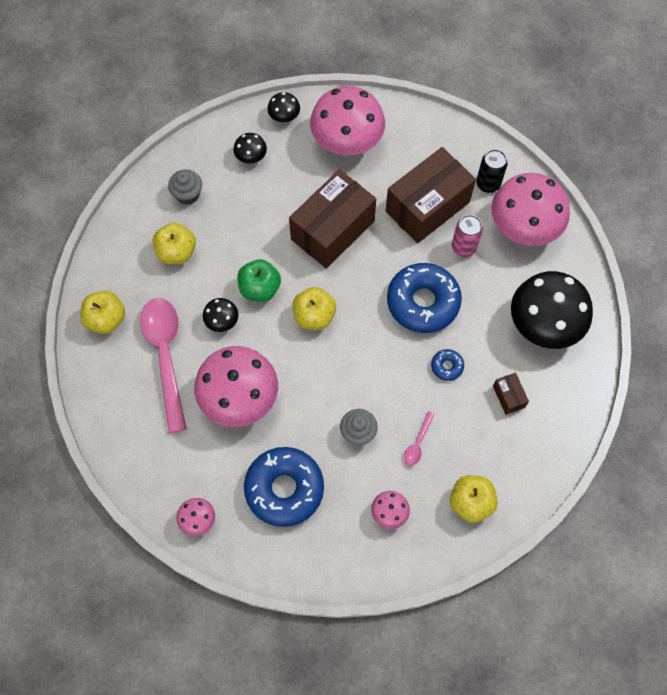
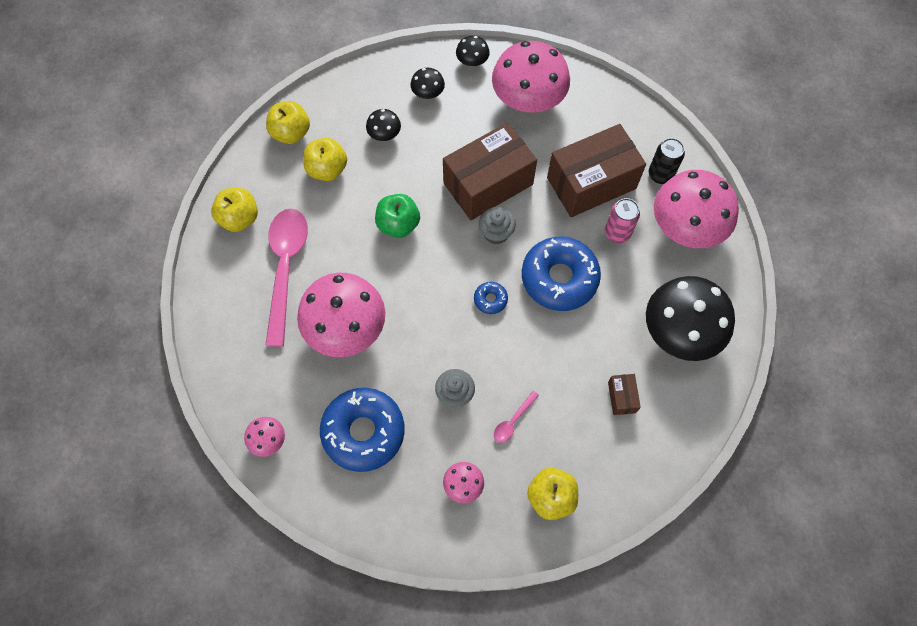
camera: 15 degrees right, 0 degrees up
grey cupcake [168,169,202,205] -> grey cupcake moved to [479,207,516,244]
black mushroom [203,298,238,332] -> black mushroom moved to [366,109,401,141]
yellow apple [292,287,336,330] -> yellow apple moved to [266,101,310,144]
blue donut [431,349,464,381] -> blue donut moved to [474,282,508,314]

